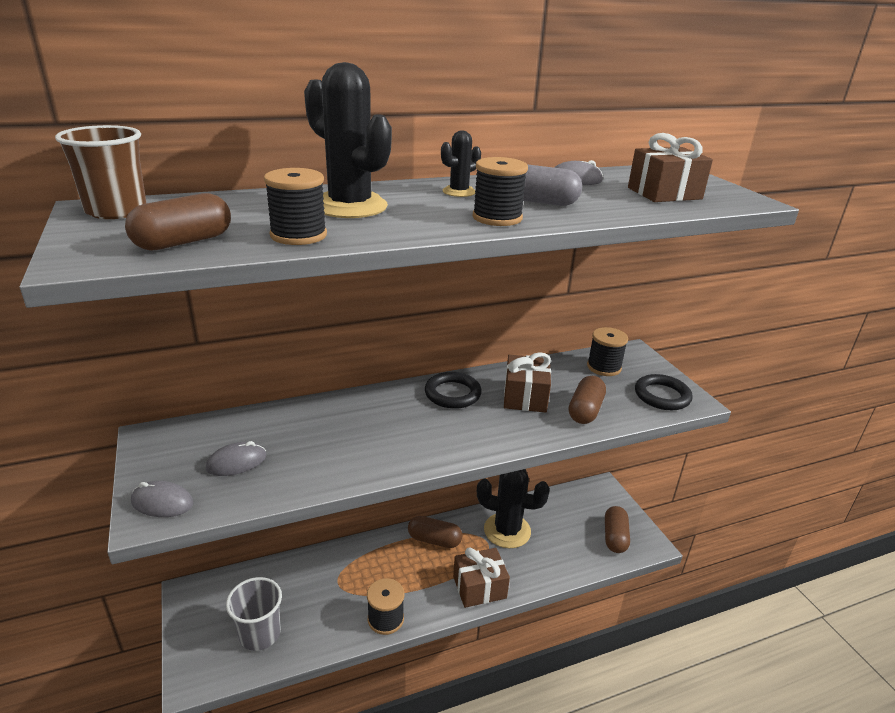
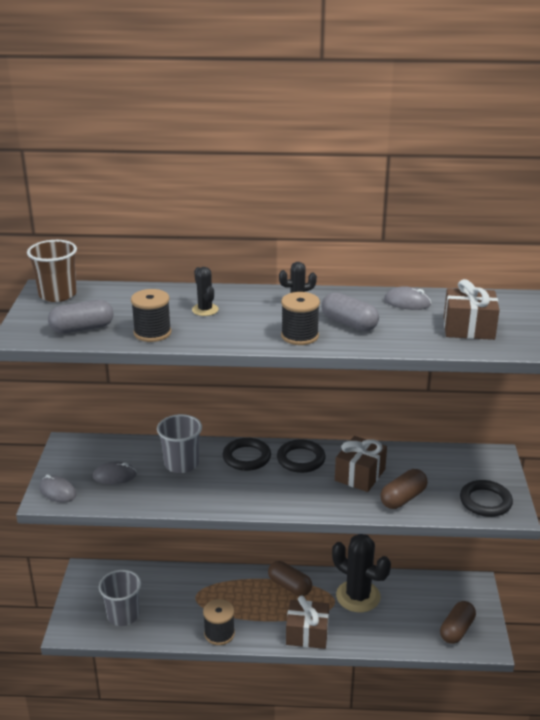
camera: 25 degrees right, 0 degrees up
brown capsule [125,193,231,251] -> grey capsule [48,300,114,334]
black cactus [304,62,392,218] -> black cactus [192,267,219,316], size x0.49
black spool [587,327,628,376] -> none
none -> grey cup [157,414,202,473]
none -> black ring [223,438,271,471]

